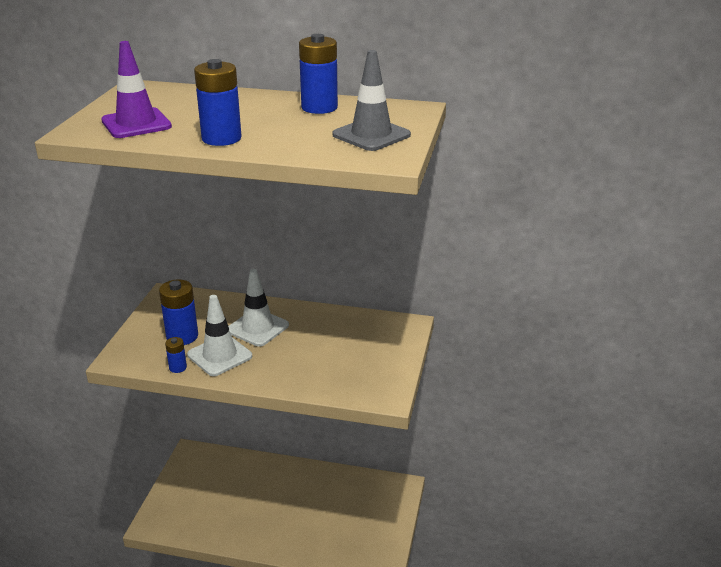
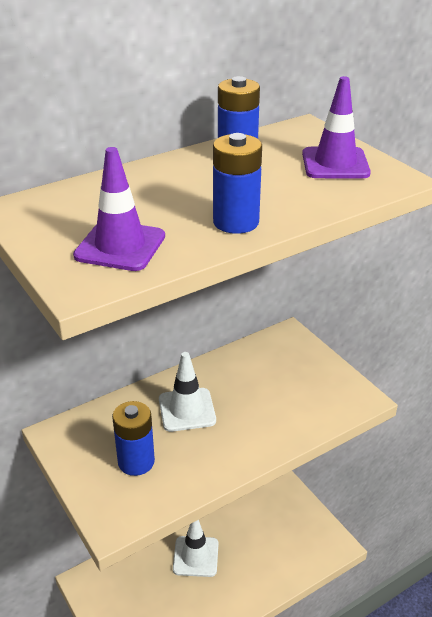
camera: 45 degrees left, 5 degrees up
blue battery [165,337,187,373] -> none
white traffic cone [187,295,252,376] -> white traffic cone moved to [173,520,219,577]
grey traffic cone [332,50,411,151] -> purple traffic cone [302,76,371,178]

